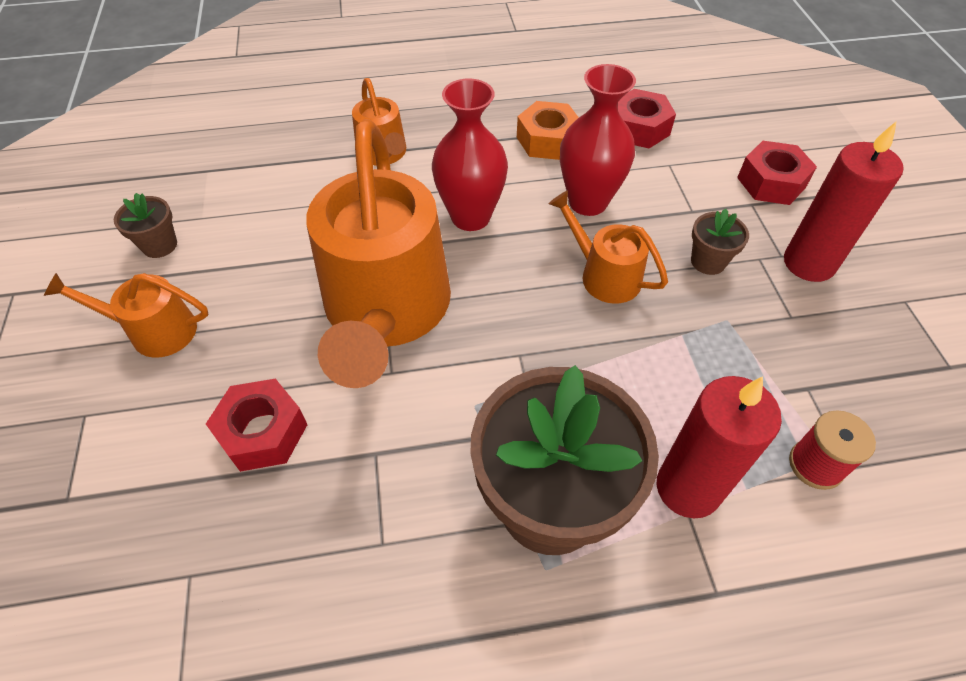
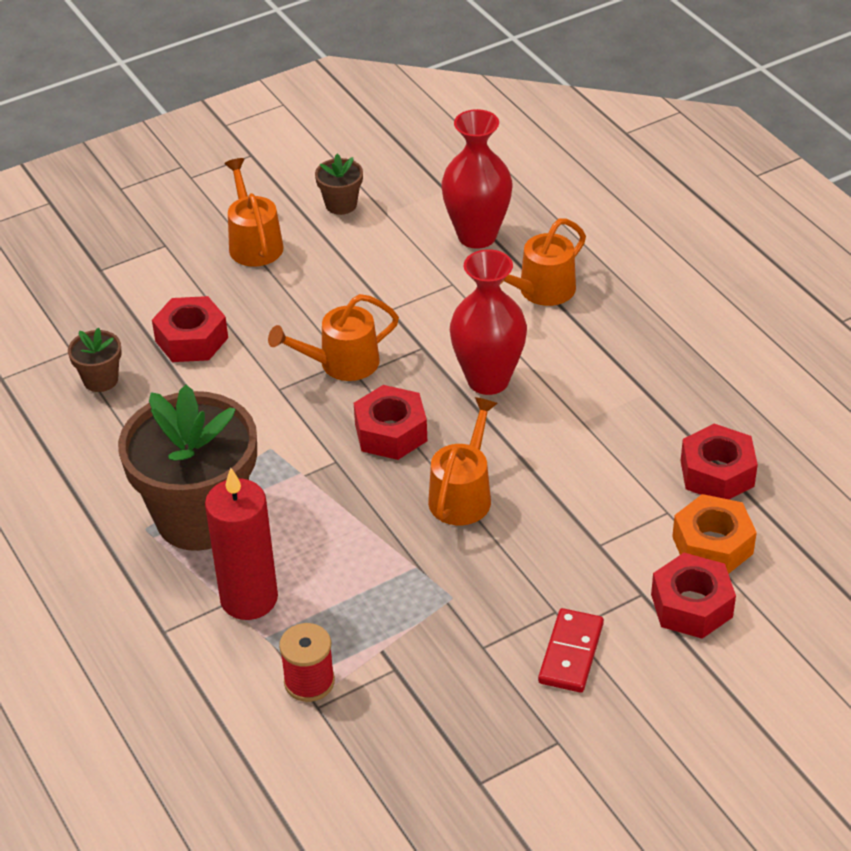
camera: 70 degrees right, 10 degrees down
orange watering can [306,119,451,388] -> orange watering can [268,294,399,381], size x0.47
orange nut [517,101,579,160] -> orange nut moved to [672,494,757,574]
red vase [560,64,636,216] -> red vase moved to [441,109,513,249]
brown flower pot [691,209,749,275] -> brown flower pot moved to [68,328,122,392]
red candle [784,121,904,282] -> red domino [538,608,604,692]
none -> red nut [354,385,427,460]

